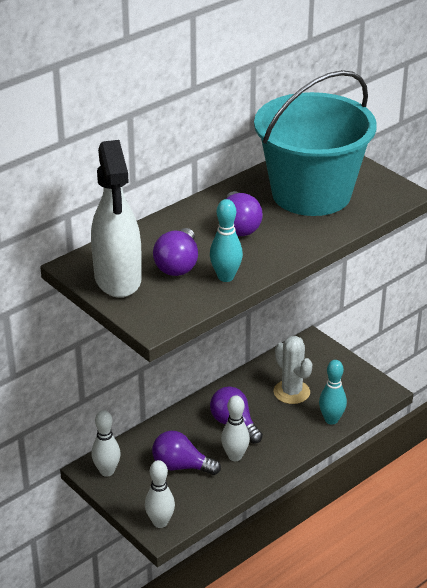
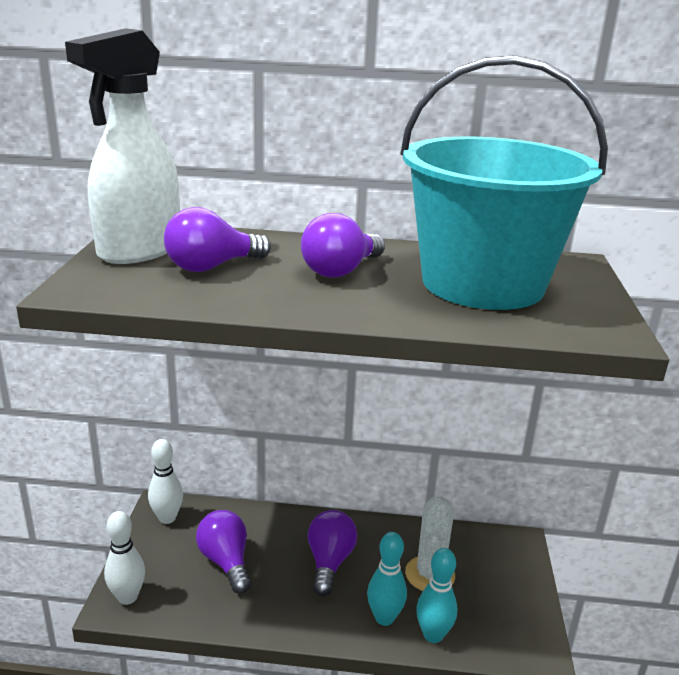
camera: 45 degrees right, 10 degrees down
turquoise bowling pin [210,199,243,282] -> turquoise bowling pin moved to [367,532,407,626]
white bowling pin [221,395,250,461] -> none

